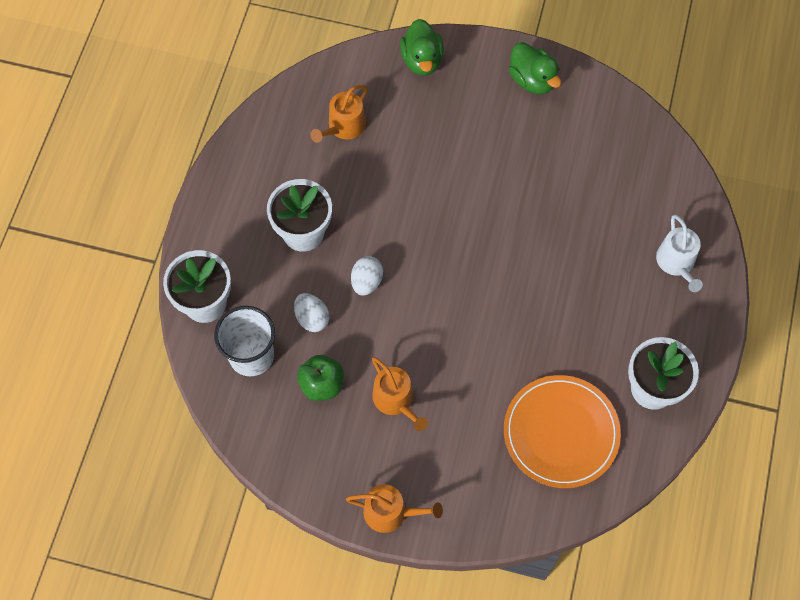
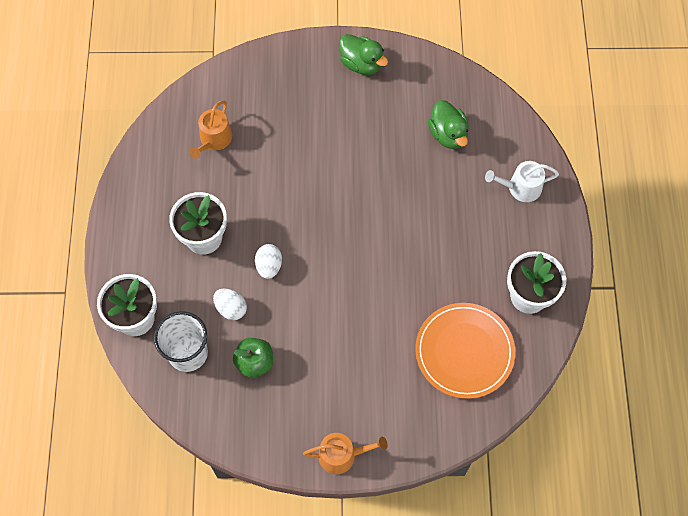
camera: 15 degrees left, 0 degrees up
orange watering can [372,357,428,431] -> none
green duck [400,19,444,76] -> green duck moved to [428,100,469,149]
white watering can [656,215,703,292] -> white watering can turned 105 degrees clockwise [485,161,559,202]

